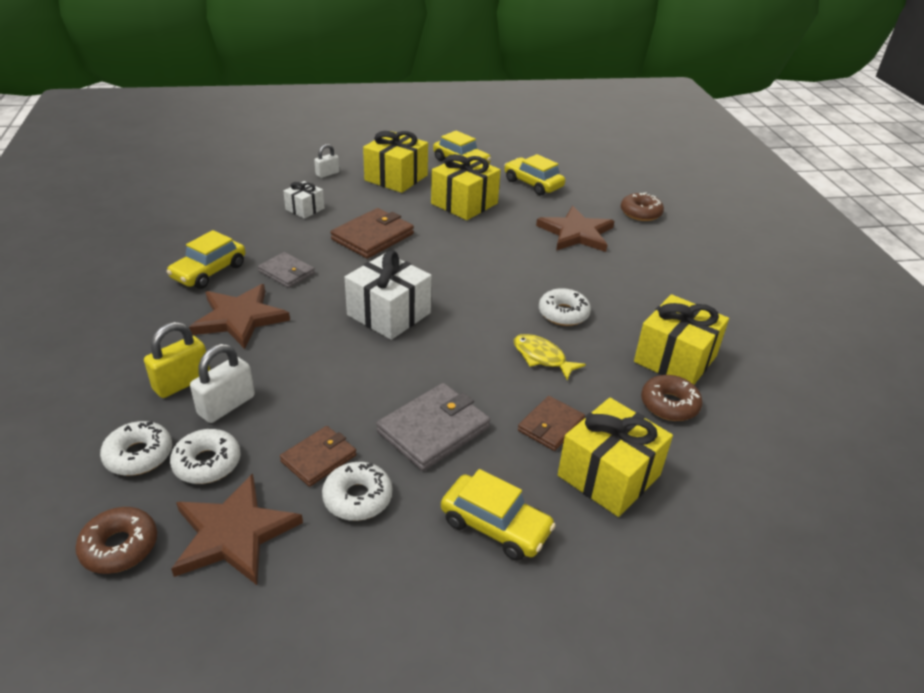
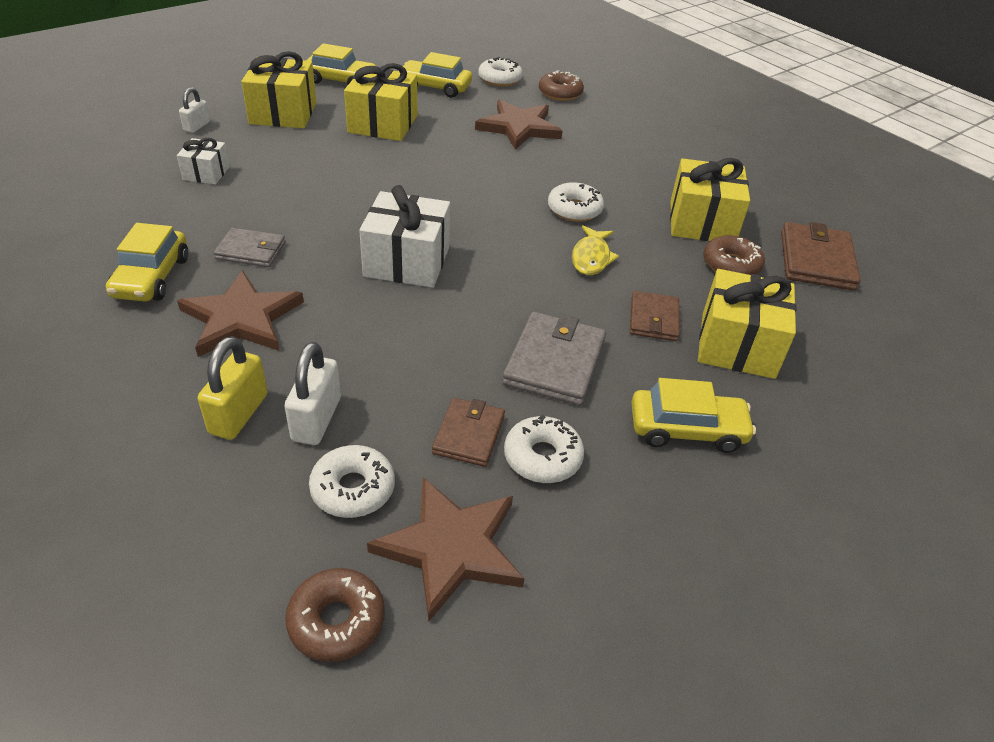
camera: 30 degrees left, 5 degrees up
white donut [100,421,172,476] -> white donut moved to [478,57,523,86]
brown wallet [331,208,414,259] -> brown wallet moved to [781,222,861,291]
yellow fish [514,334,586,380] -> yellow fish turned 90 degrees counterclockwise [572,225,619,275]

